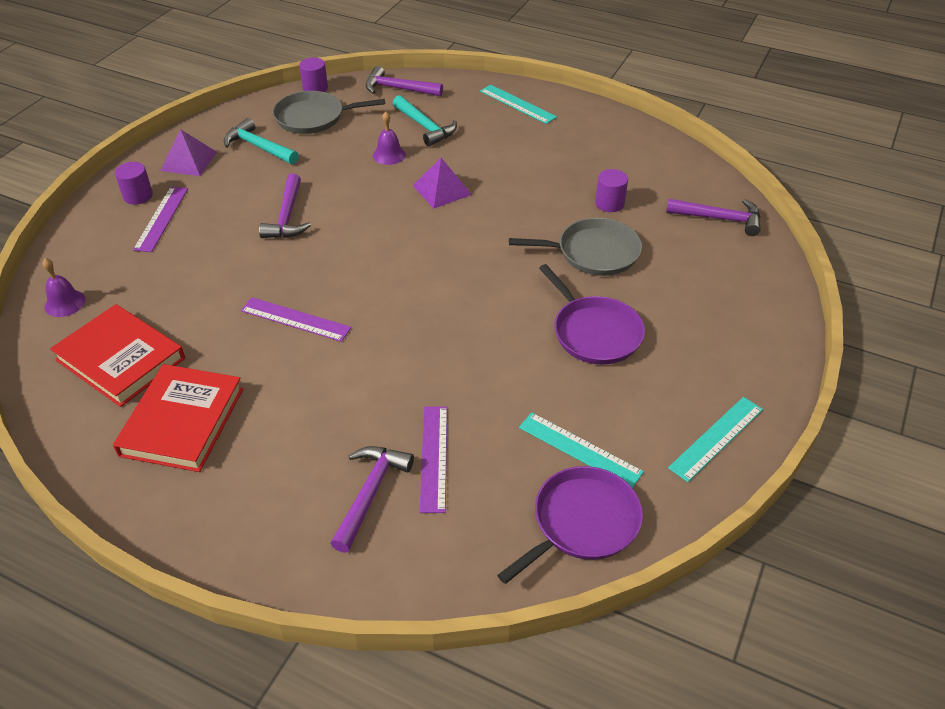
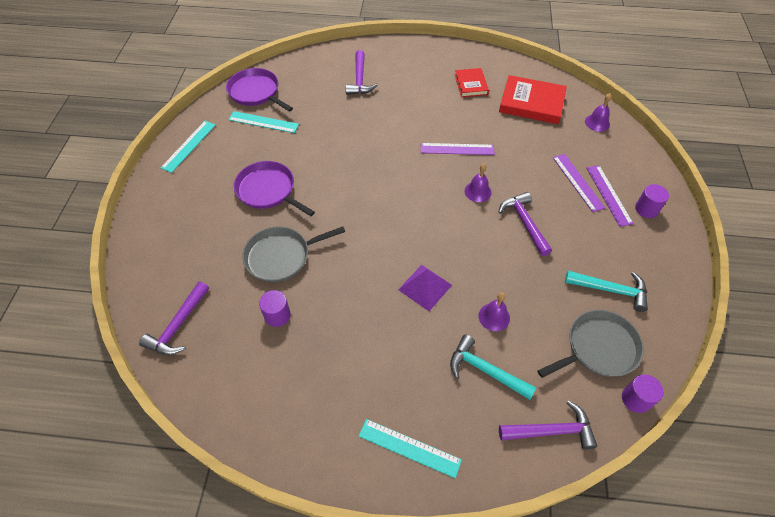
camera: 160 degrees right, 10 degrees up
red book [113,364,243,472] -> red book [455,68,489,97], size x0.60
purple pyramid [160,129,217,176] -> none
purple ruler [420,406,447,513] -> purple ruler moved to [553,154,605,212]
purple pan [497,466,643,584] -> purple pan turned 105 degrees clockwise [226,68,293,112]
purple hammer [666,199,761,236] -> purple hammer turned 60 degrees counterclockwise [139,281,209,355]
none -> purple bell [465,163,492,202]

